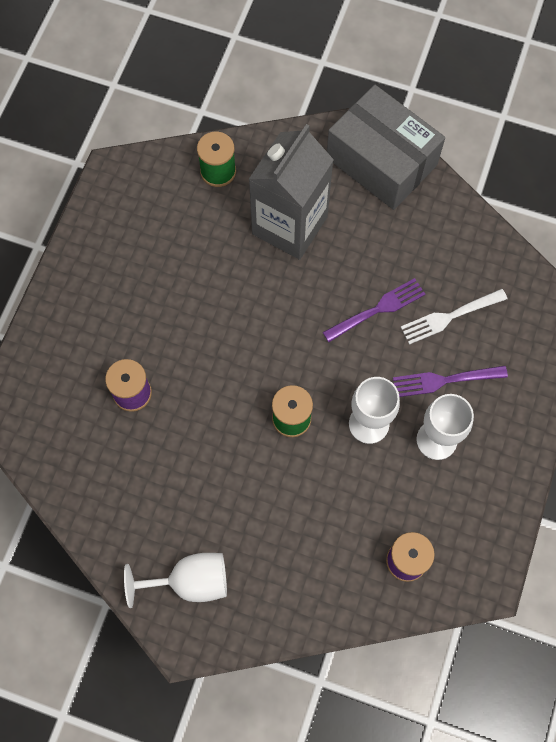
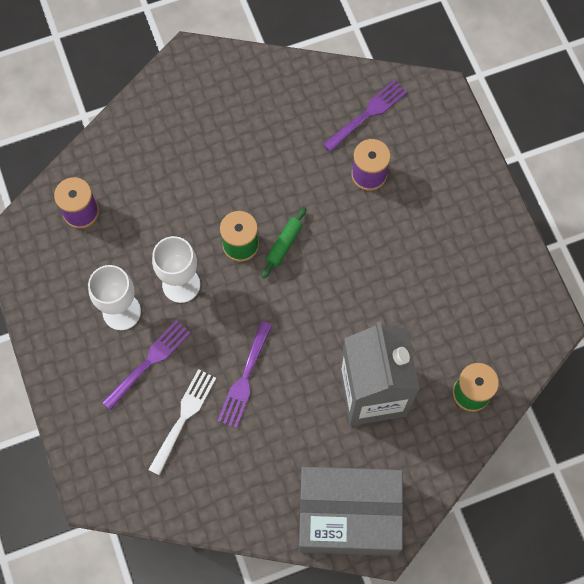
camera: 140 degrees right, 0 degrees up
white goblet [124,553,227,608] -> none
none -> green rolling pin [262,207,306,278]
none -> purple fork [323,80,407,152]

